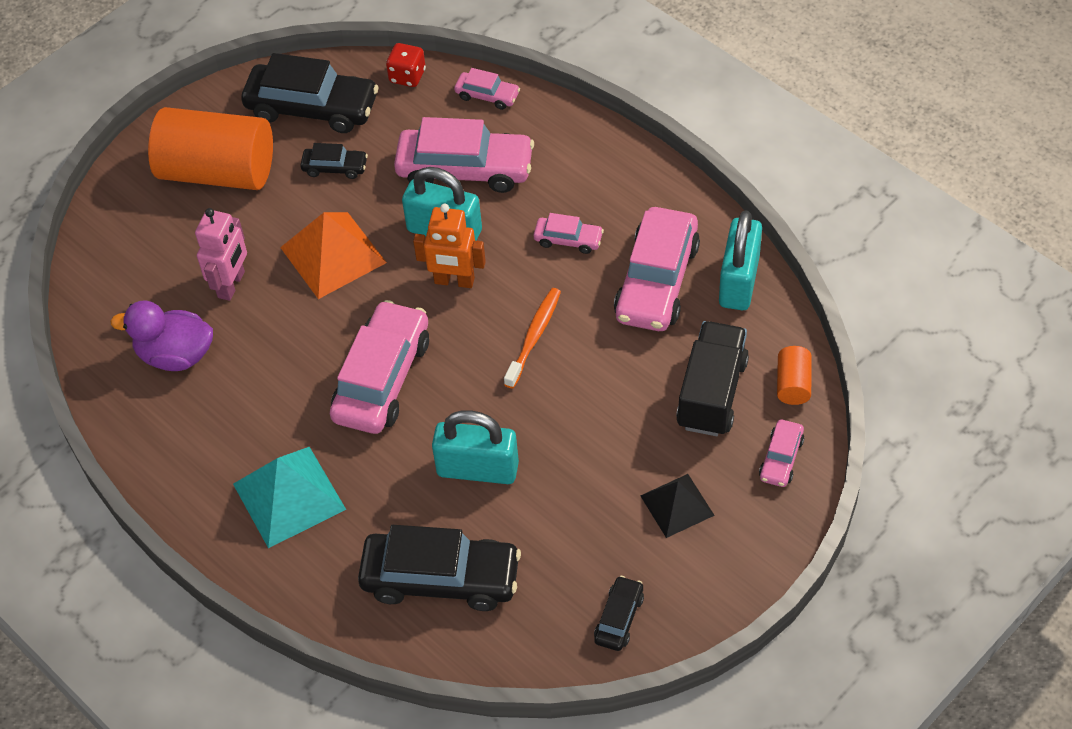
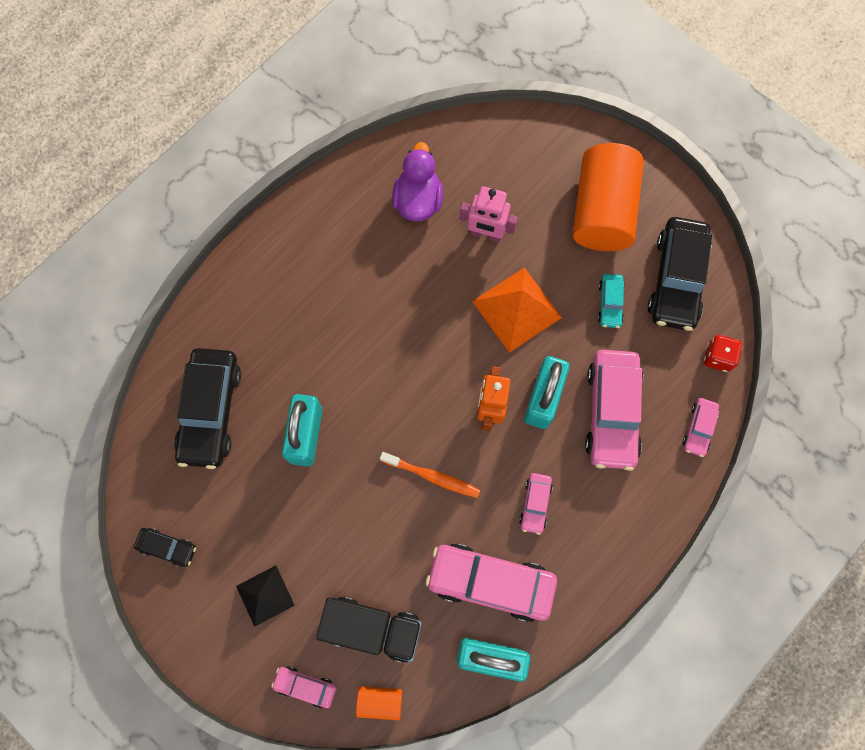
camera: 85 degrees right, 20 degrees up
turquoise pyramid [233,447,346,548] -> none
black car [300,143,368,179] -> turquoise car [598,274,625,328]
pink car [330,300,429,434] -> none

